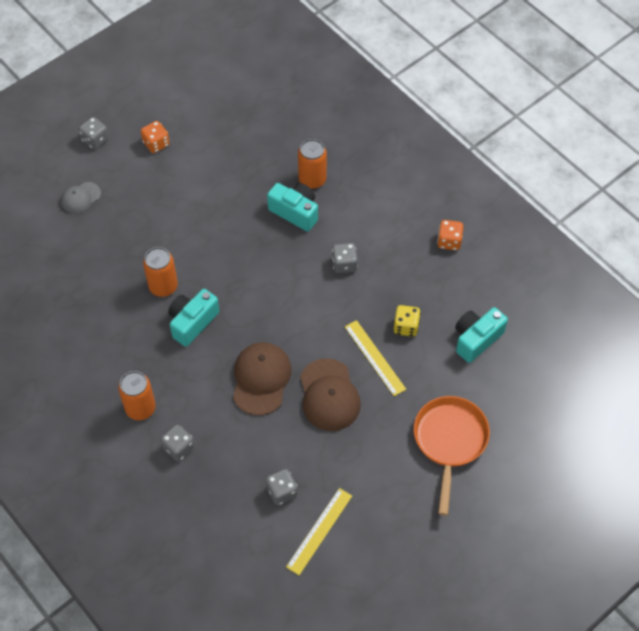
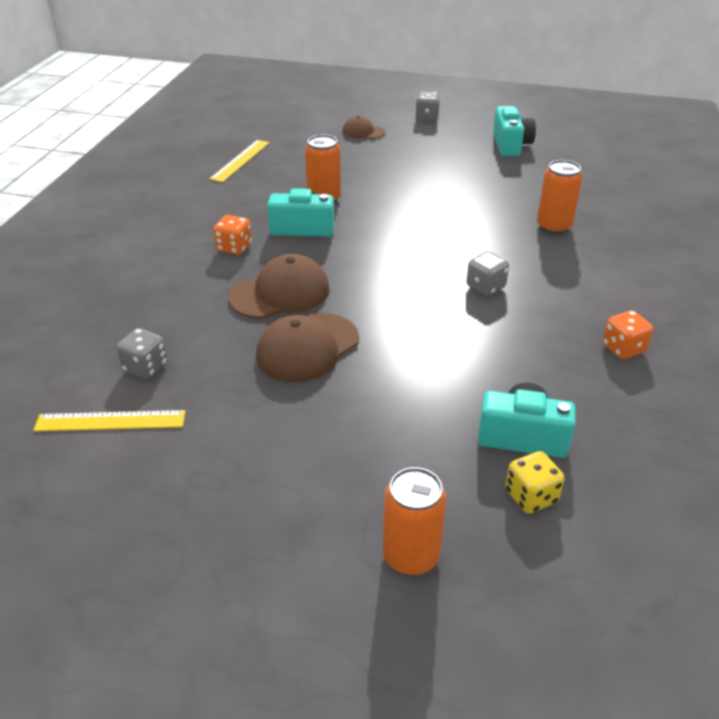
camera: 55 degrees right, 20 degrees down
grey cap [61,182,101,214] -> brown cap [343,116,385,139]
orange can [118,371,156,420] -> orange can moved to [383,467,446,575]
orange dice [141,121,170,153] -> orange dice moved to [213,215,252,255]
grey dice [161,425,194,461] -> none
turquoise camera [267,183,318,232] -> turquoise camera moved to [493,106,536,156]
yellow ruler [345,320,406,396] -> yellow ruler moved to [209,140,270,182]
yellow dice [394,305,421,337] -> yellow dice moved to [505,451,565,514]
orange pan [414,396,490,516] -> none

